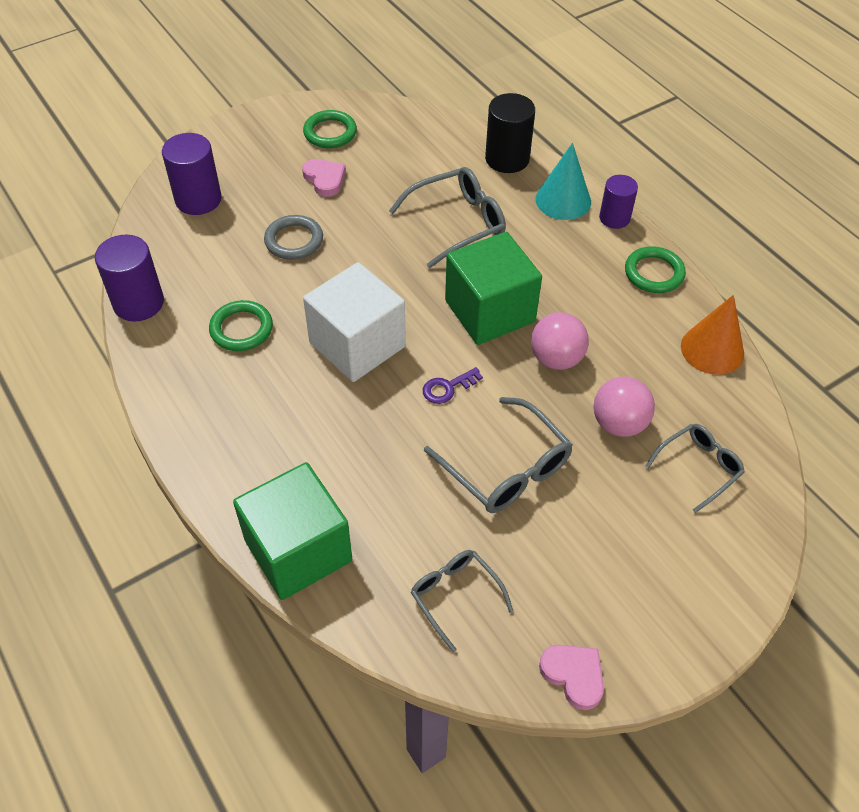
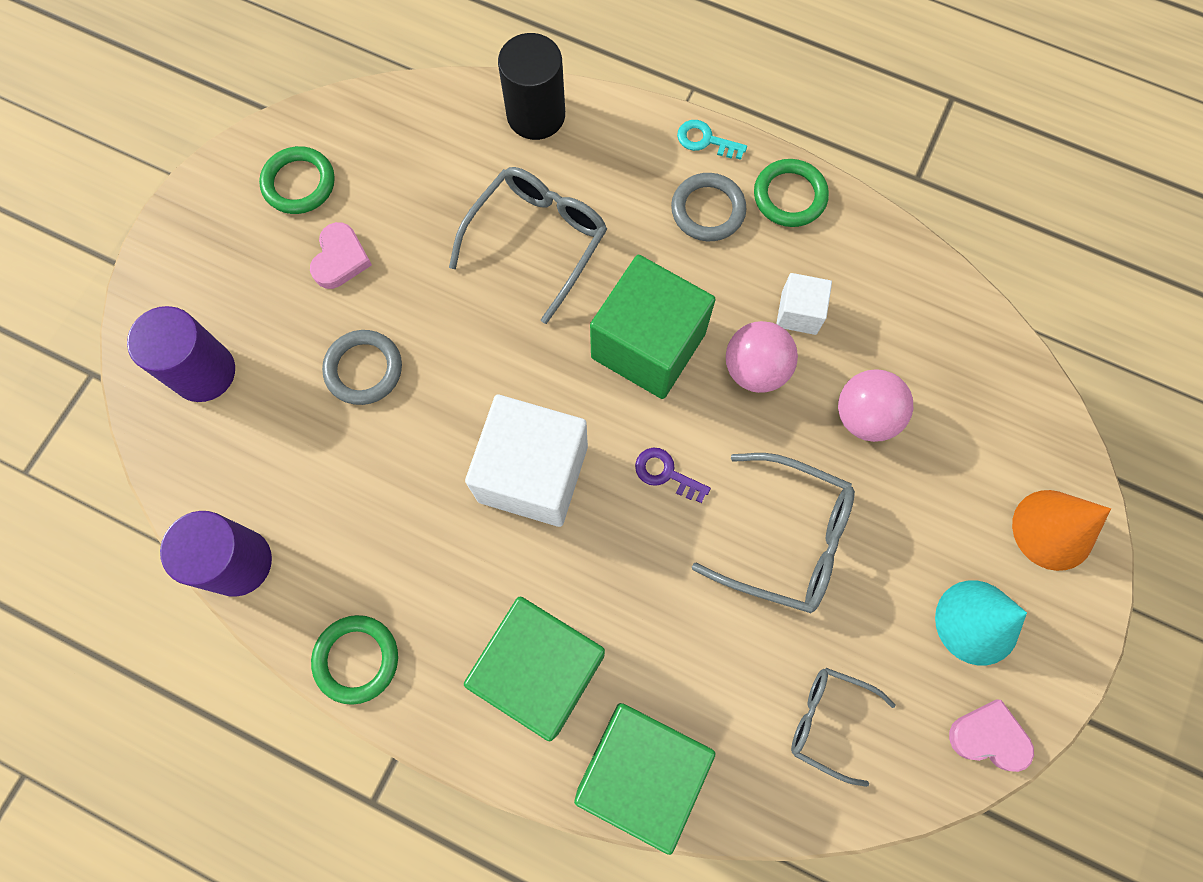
camera: 30 degrees left, 20 degrees up
green ring [209,300,273,351] -> green ring moved to [311,615,398,705]
pink heart [302,159,346,197] -> pink heart turned 75 degrees clockwise [310,222,372,289]
purple key [423,367,483,404] -> purple key turned 90 degrees clockwise [635,448,711,503]
turquoise cone [536,143,591,220] -> turquoise cone moved to [935,580,1027,665]
purple cylinder [599,175,638,229] -> turquoise key [677,120,747,160]
grey glasses [646,424,745,513] -> none
orange cone [681,295,744,375] -> orange cone moved to [1012,490,1111,571]
none -> green cube [464,597,605,741]
none -> grey ring [671,173,746,241]
none -> white cube [776,273,832,335]

